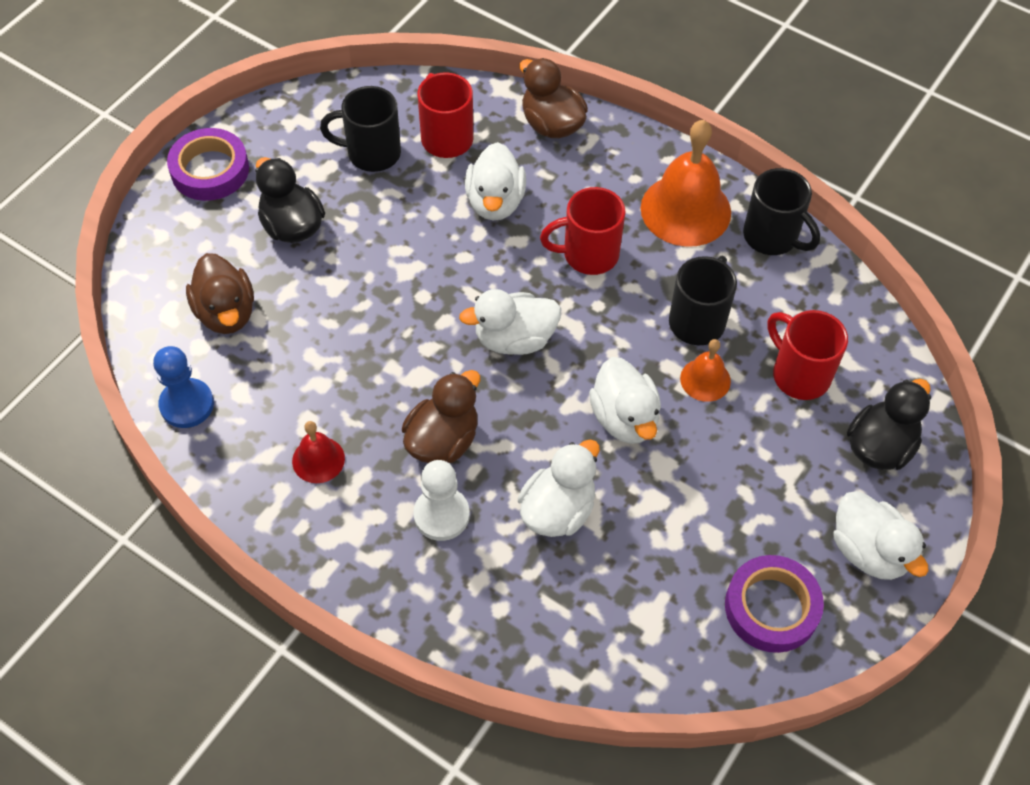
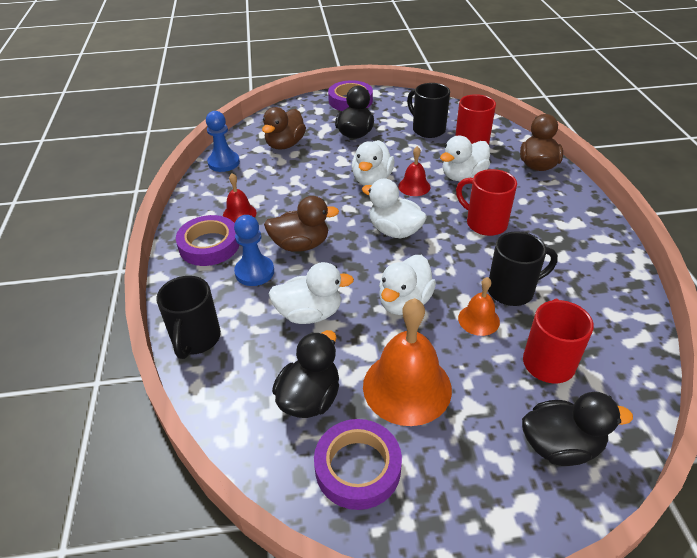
camera: 50 degrees right, 15 degrees down
white pawn [413,460,470,541] -> blue pawn [234,215,274,286]
orange bell [641,120,731,247] -> orange bell moved to [363,298,452,426]
black mug [743,168,820,255] -> black mug moved to [156,276,221,359]
white duck [833,491,929,580] -> white duck moved to [352,140,395,186]
none -> purple tape [176,215,239,266]
none -> black duck [272,330,339,418]
none -> red bell [398,146,431,196]

